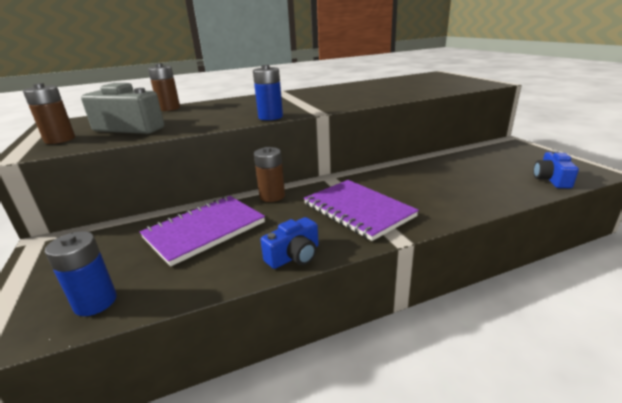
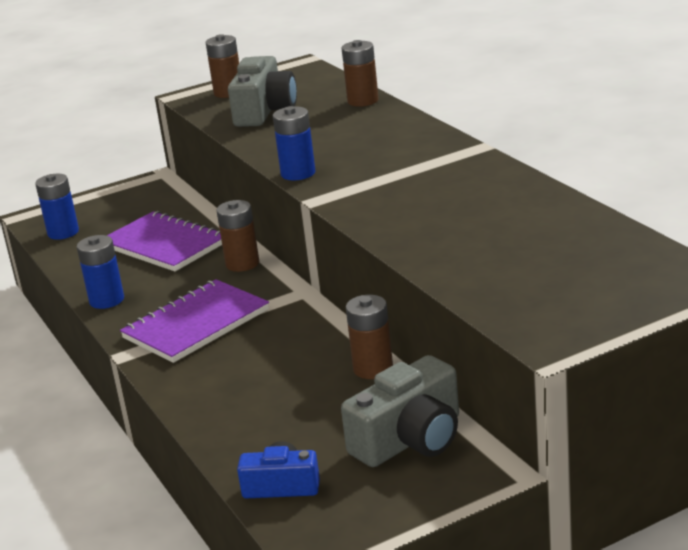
camera: 85 degrees right, 0 degrees up
blue camera [260,217,319,269] -> blue battery [77,235,124,309]
none -> grey camera [341,355,459,467]
none -> brown battery [346,295,393,379]

